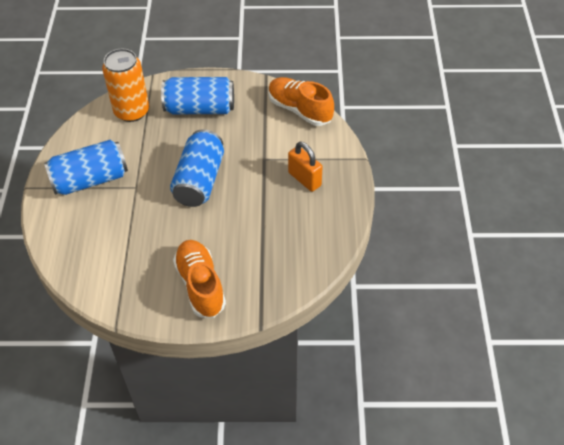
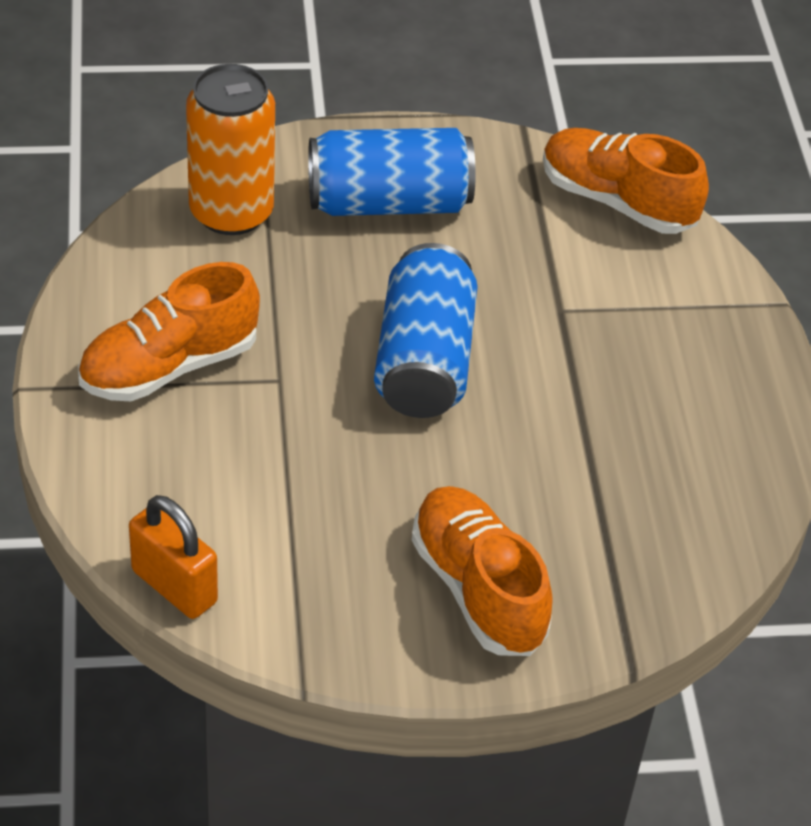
camera: 10 degrees left, 5 degrees down
blue can [44,140,128,195] -> orange shoe [78,262,260,401]
orange padlock [288,142,322,192] -> orange padlock moved to [129,495,218,619]

